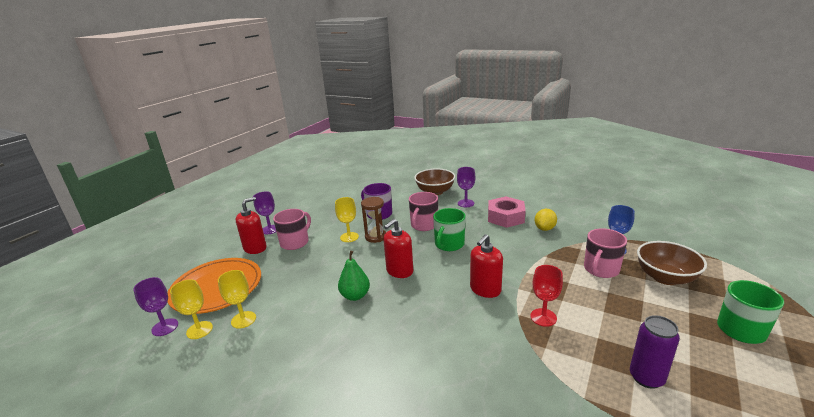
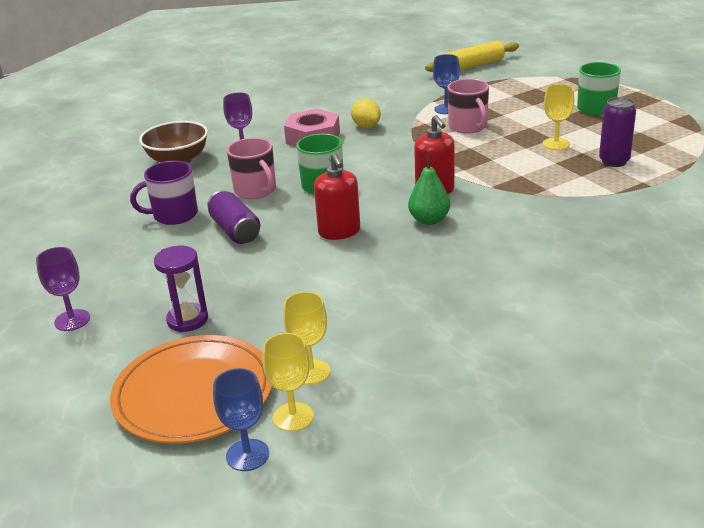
camera: 60 degrees left, 5 degrees up
purple goblet [133,277,178,336] -> blue goblet [213,368,269,471]
red soap dispenser [236,197,267,254] -> none
pink mug [273,209,311,250] -> none
yellow goblet [335,197,359,242] -> yellow goblet moved to [543,84,574,150]
green pear [338,251,370,301] -> green pear moved to [408,156,450,225]
brown hourglass [361,197,386,243] -> purple can [207,190,260,244]
red goblet [530,265,563,327] -> none
brown bowl [637,241,707,285] -> none
none -> purple hourglass [154,246,208,332]
none -> yellow rolling pin [425,41,519,72]

